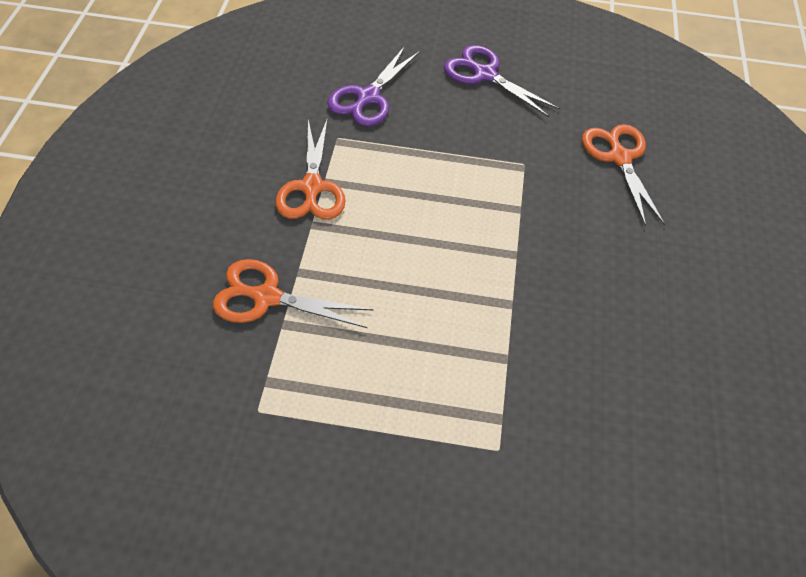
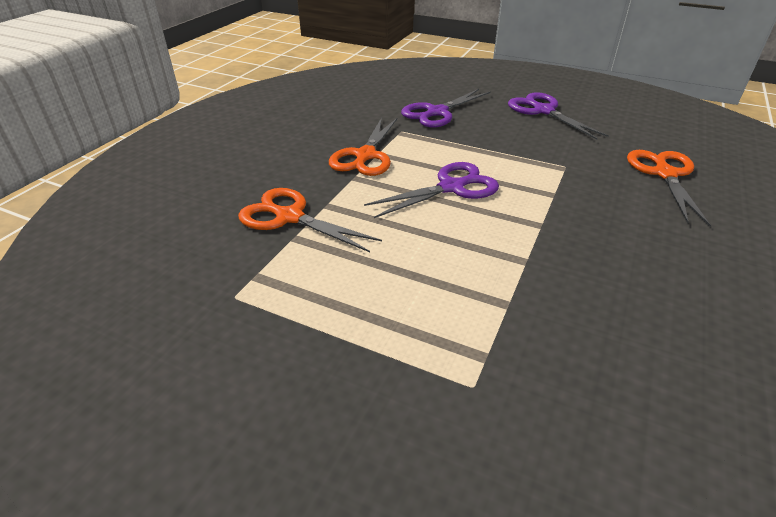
camera: 20 degrees right, 15 degrees down
none -> purple scissors [364,162,499,218]

